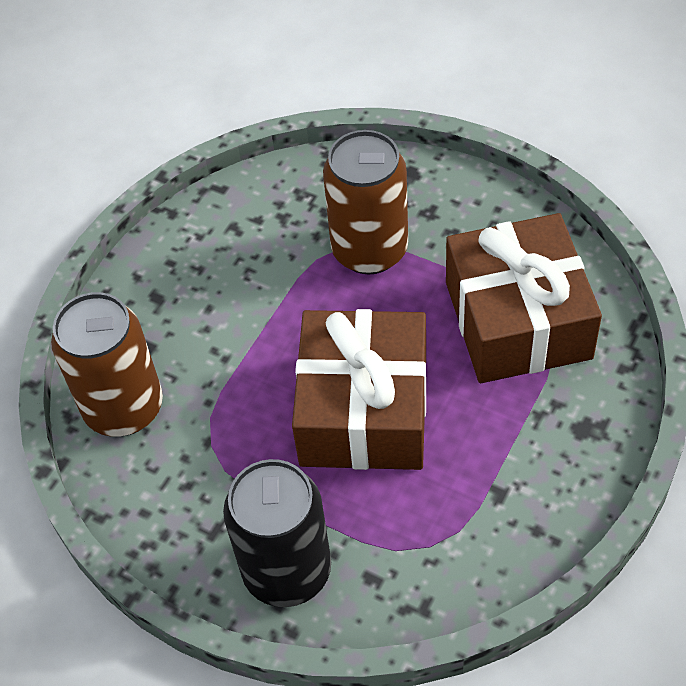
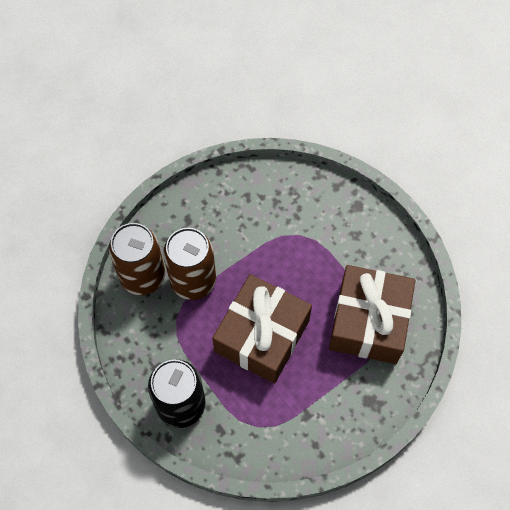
camera: 20 degrees right, 10 degrees up
brown can [323,130,408,275] -> brown can moved to [163,228,216,300]

